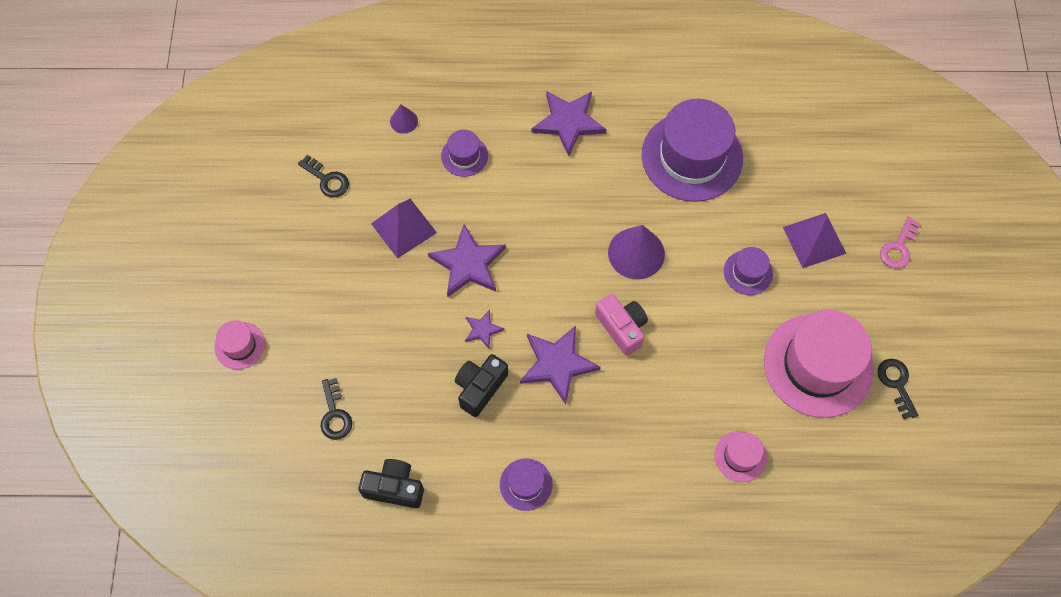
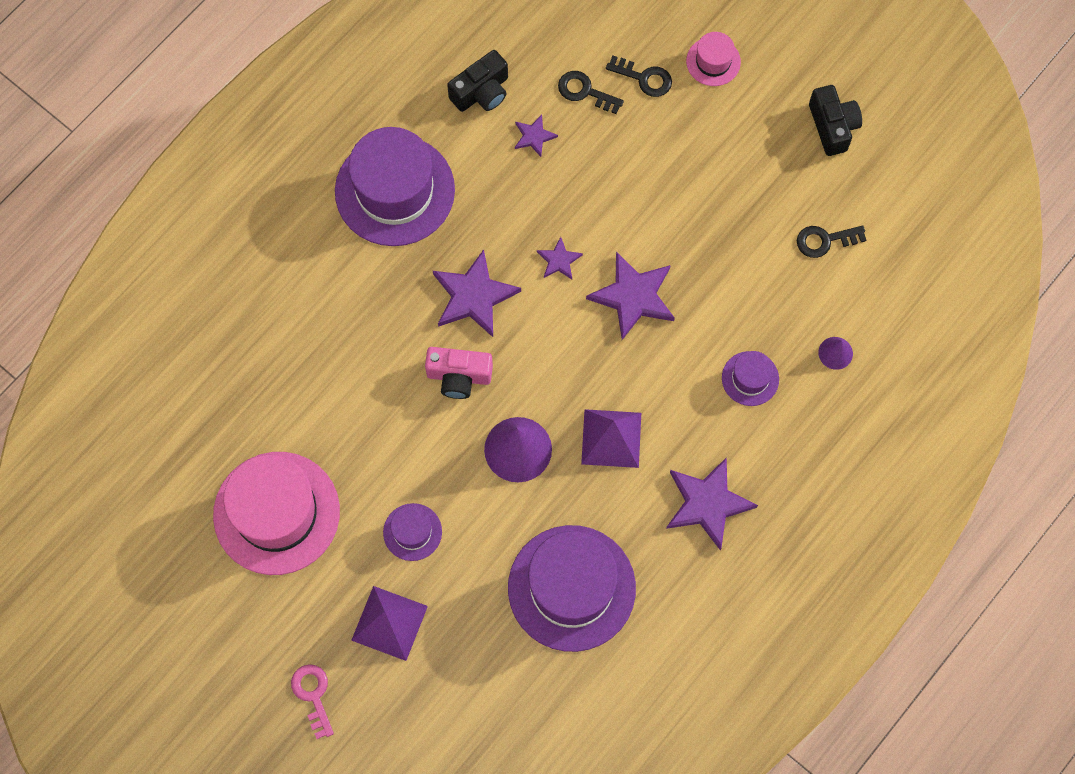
camera: 130 degrees right, 5 degrees up
purple pyramid [371,199,437,259] -> purple pyramid moved to [581,409,641,468]
black camera [455,354,508,417] -> black camera moved to [809,85,862,156]
purple hat [500,459,552,511] -> purple hat [335,127,455,246], size x2.15
pink hat [714,431,767,482] -> none
black key [878,359,918,419] -> black key moved to [606,56,672,97]
none -> purple star [515,115,558,157]

